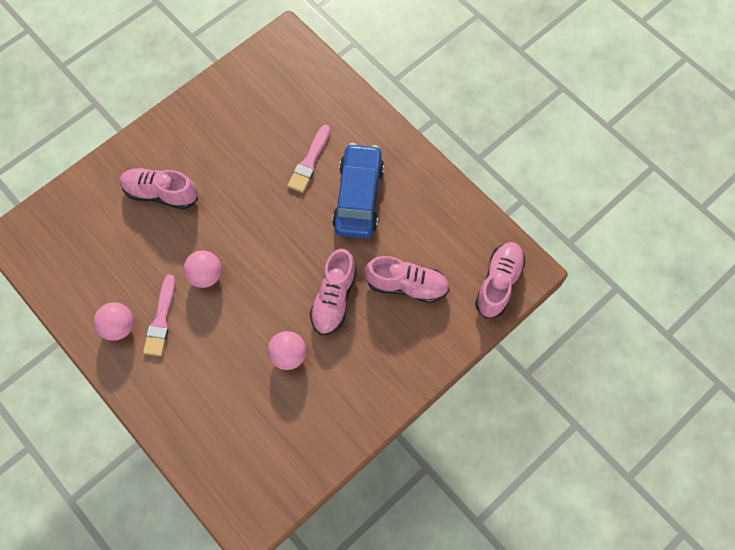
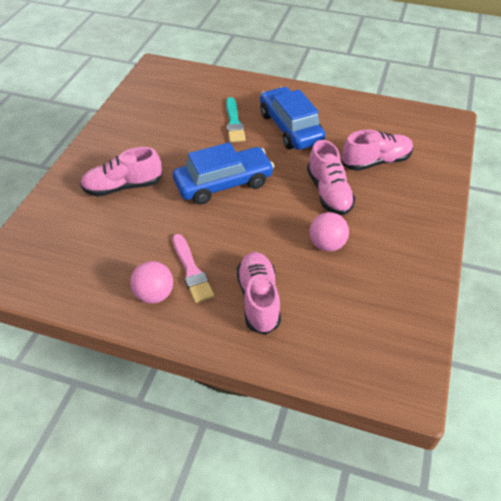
camera: 30 degrees left, 20 degrees down
pink ball [184,251,222,288] -> none
pink brush [287,125,330,193] -> turquoise brush [226,97,246,142]
pink shoe [475,242,526,318] -> pink shoe moved to [237,252,281,335]
none -> blue car [173,142,275,205]

